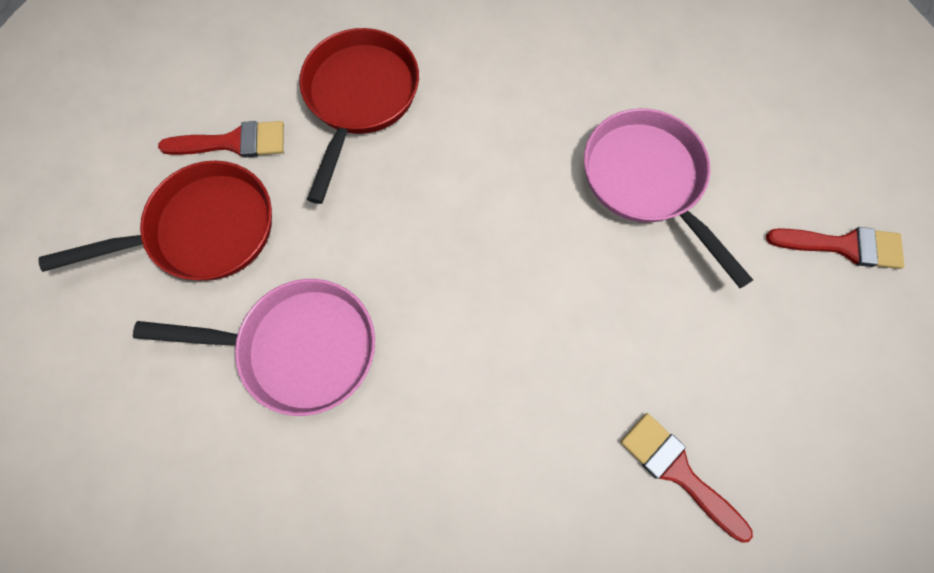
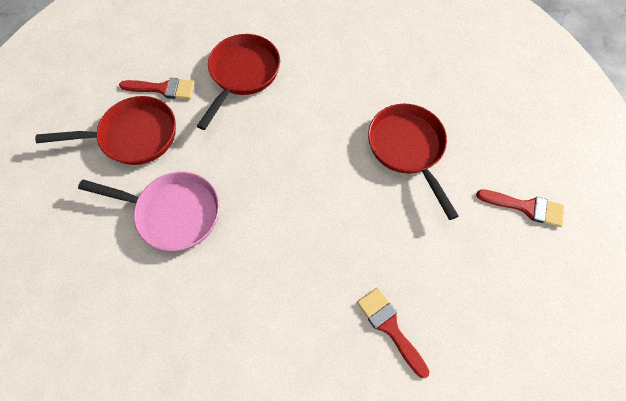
camera: 10 degrees right, 5 degrees down
pink pan [584,108,753,288] -> red pan [368,104,459,220]

